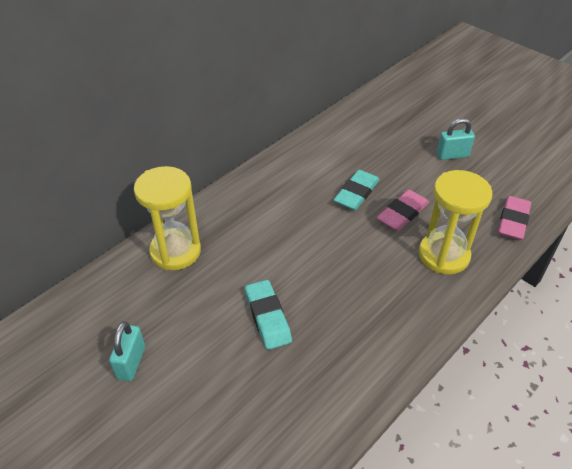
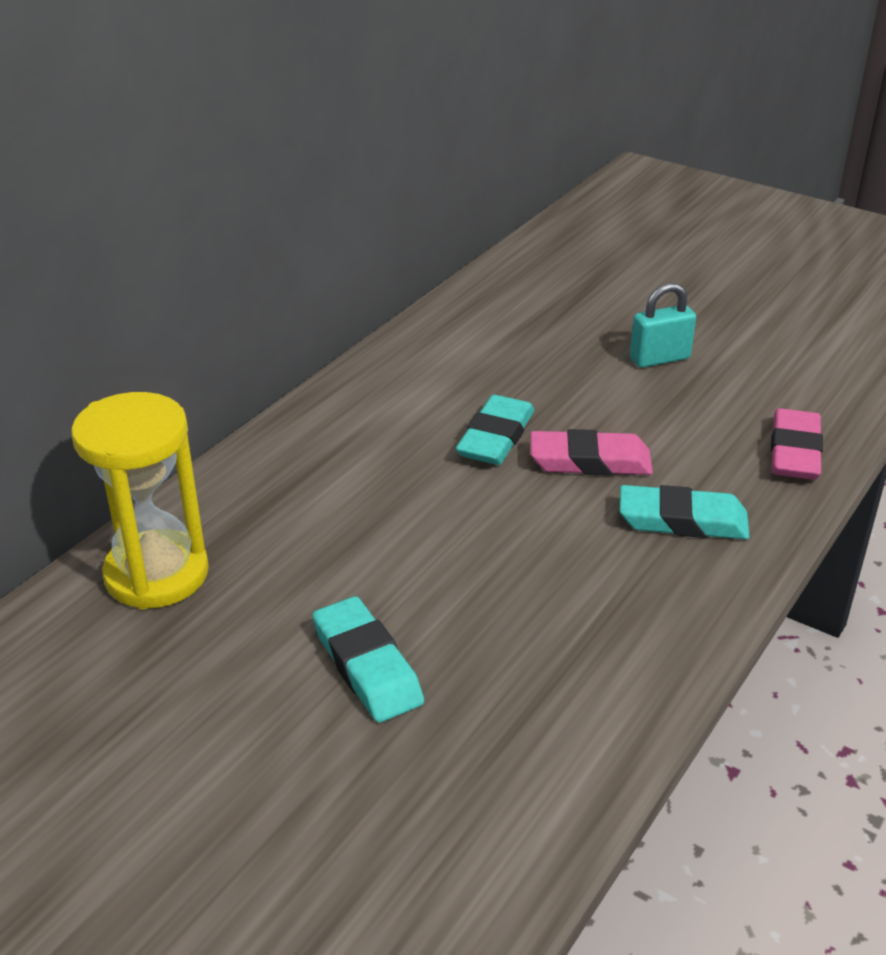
camera: 10 degrees left, 10 degrees down
turquoise padlock [109,322,145,381] -> none
pink eraser [377,190,429,231] -> pink eraser turned 60 degrees clockwise [530,429,653,476]
yellow hourglass [419,170,492,274] -> turquoise eraser [619,485,750,539]

